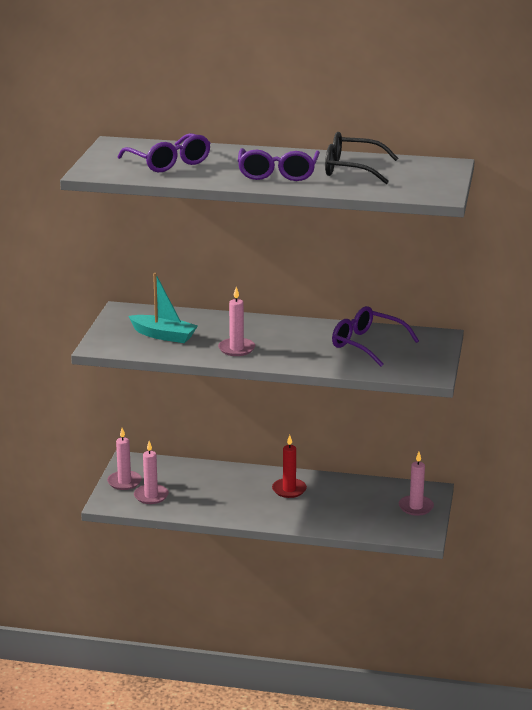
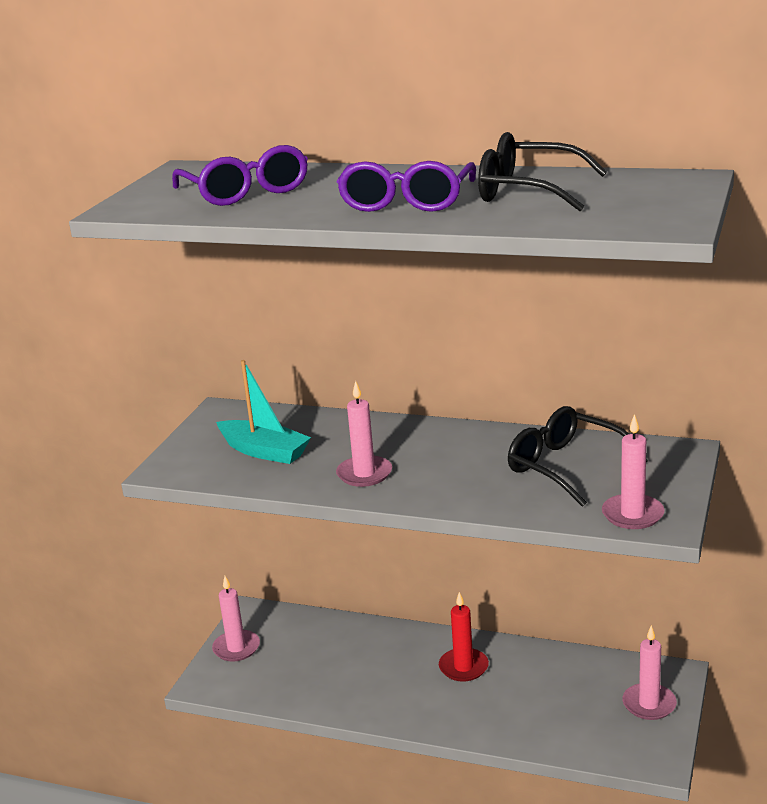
camera: 10 degrees right, 0 degrees up
pink candle [134,441,169,504] -> pink candle moved to [602,414,665,529]
purple glasses [332,306,419,366] -> black glasses [508,406,648,507]

